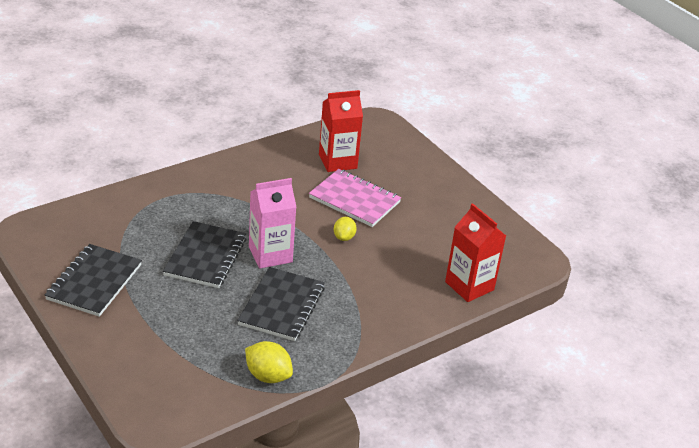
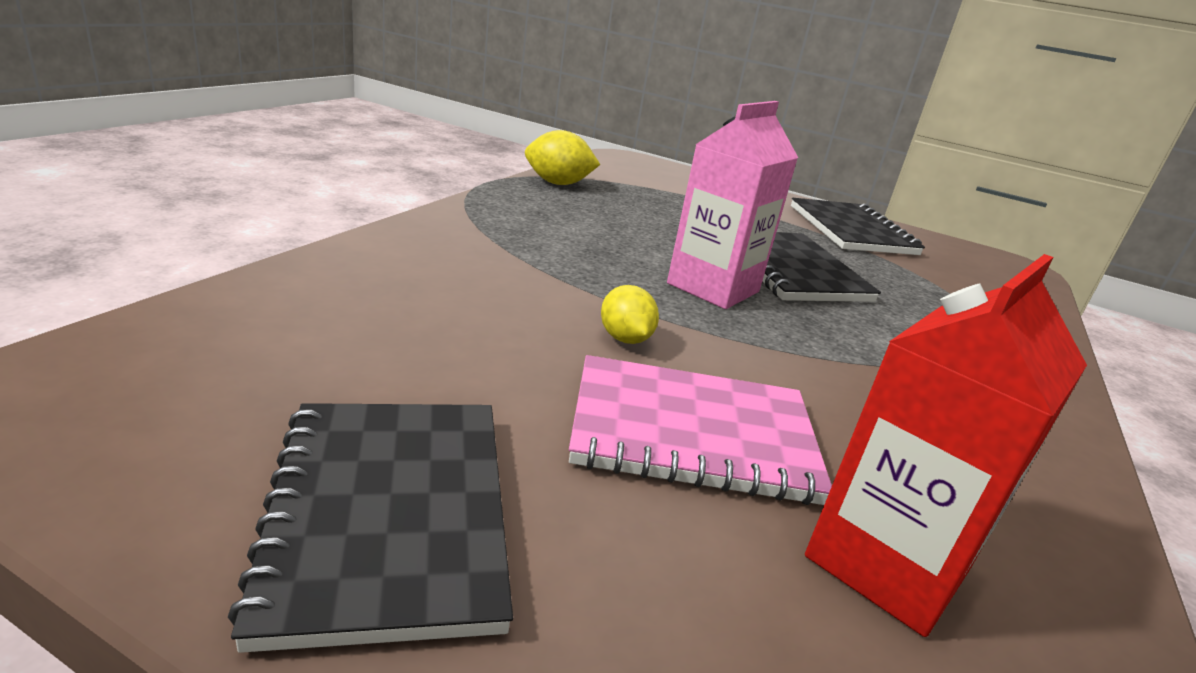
camera: 150 degrees right, 10 degrees down
black notebook [237,267,325,341] -> black notebook moved to [228,403,513,653]
red carton [445,203,506,302] -> none

